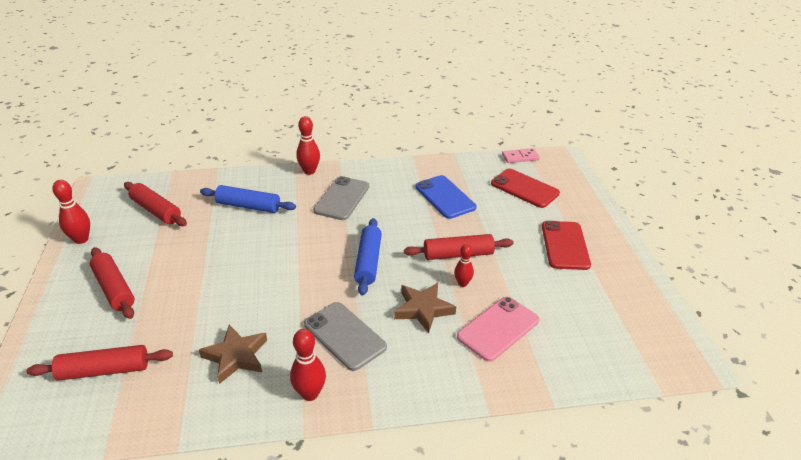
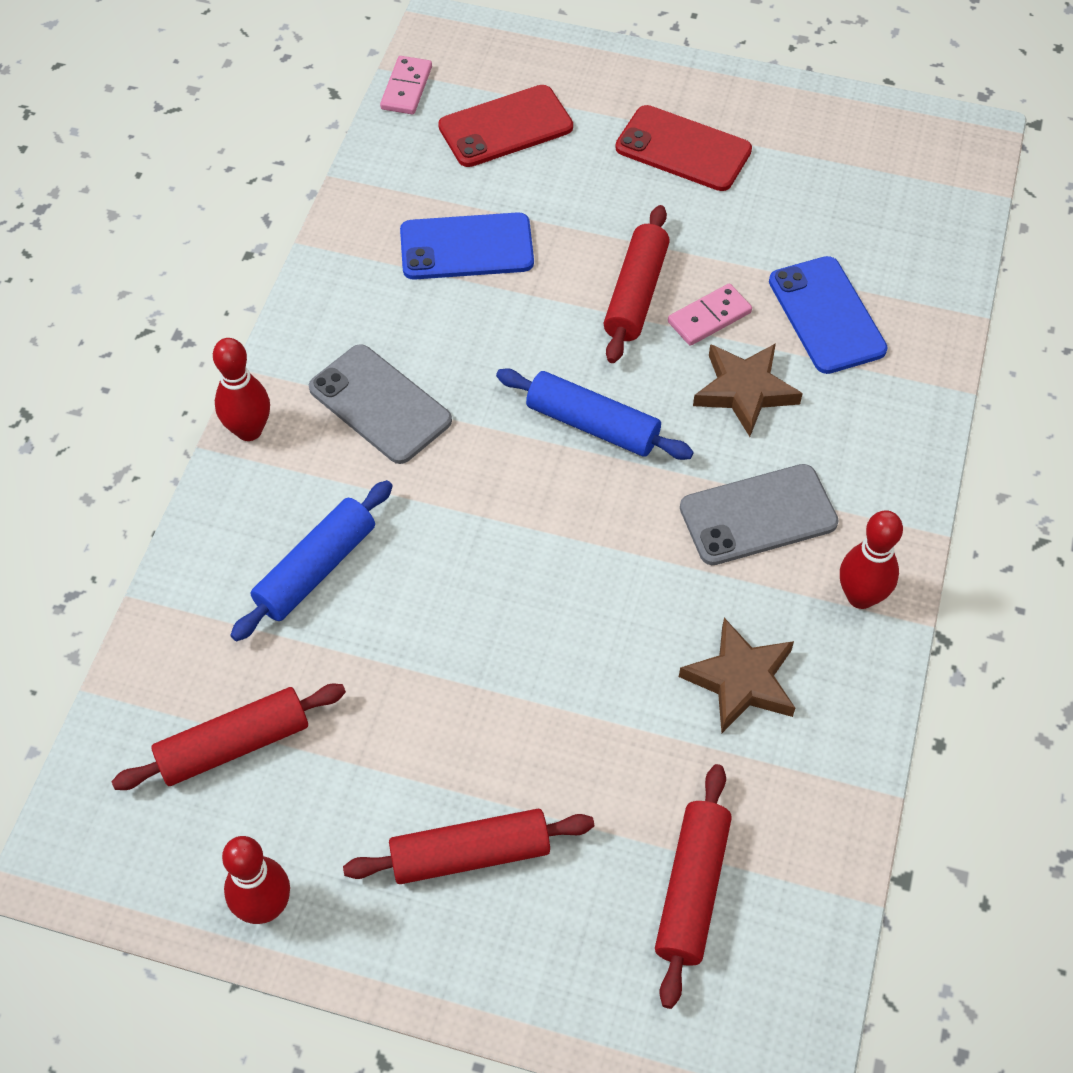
camera: 65 degrees left, 20 degrees up
red bowling pin [454,244,474,287] -> pink domino [668,283,752,346]
pink phone [457,297,539,362] -> blue phone [769,256,888,374]

